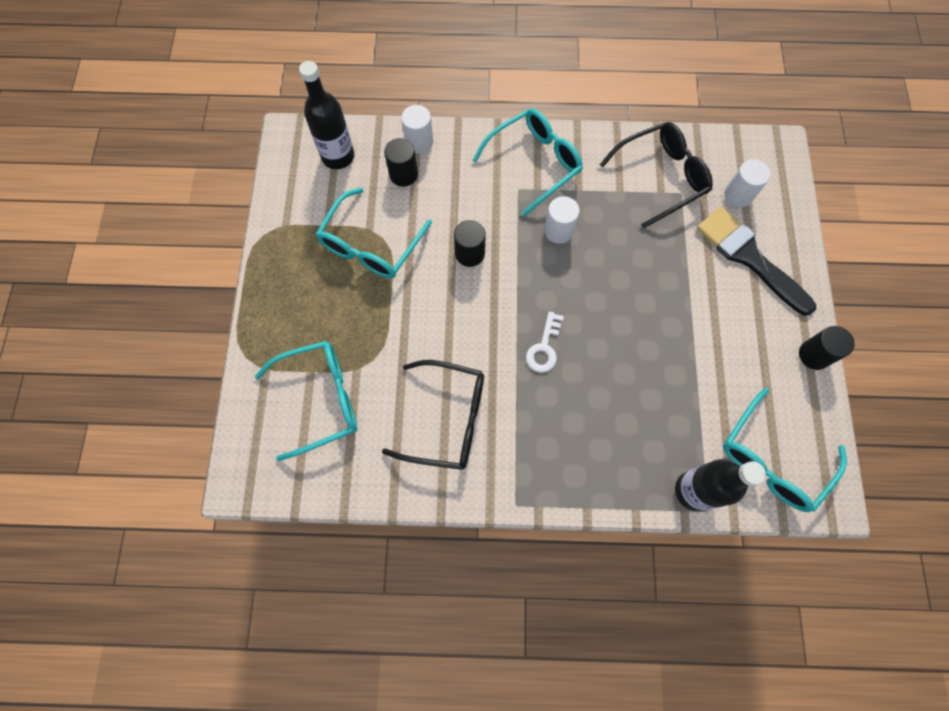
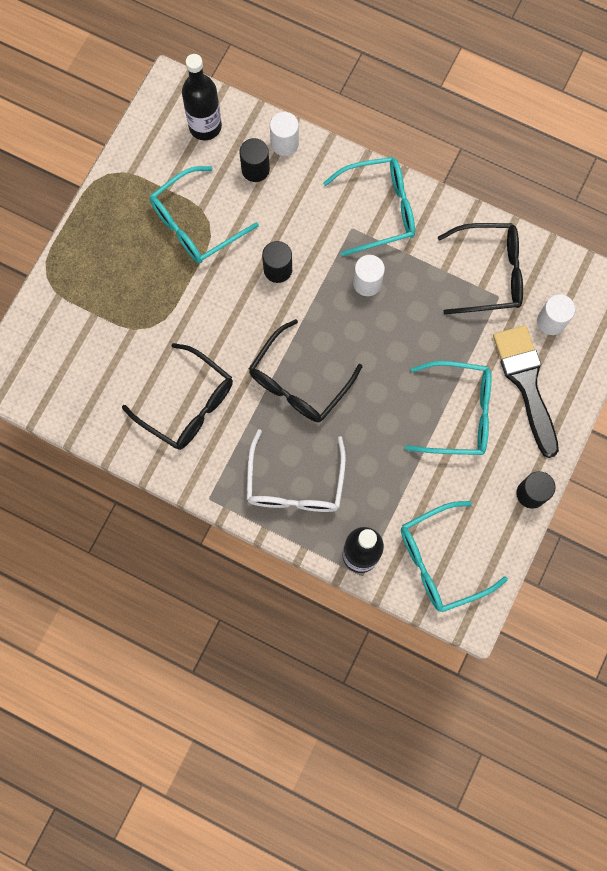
camera: 25 degrees right, 5 degrees up
turquoise glasses [255,341,357,461] -> turquoise glasses moved to [405,361,491,455]
white key [526,311,564,373] -> black glasses [249,319,362,423]
none -> white glasses [246,429,346,512]

